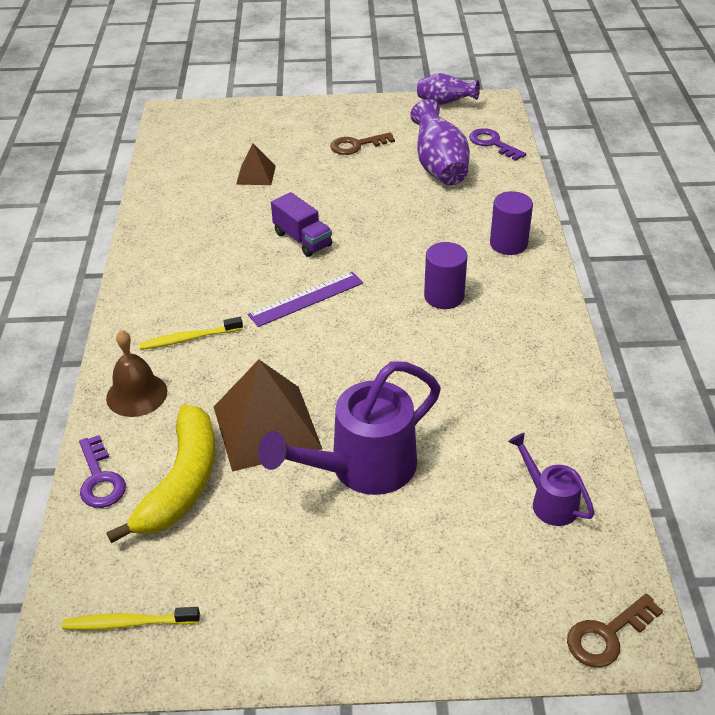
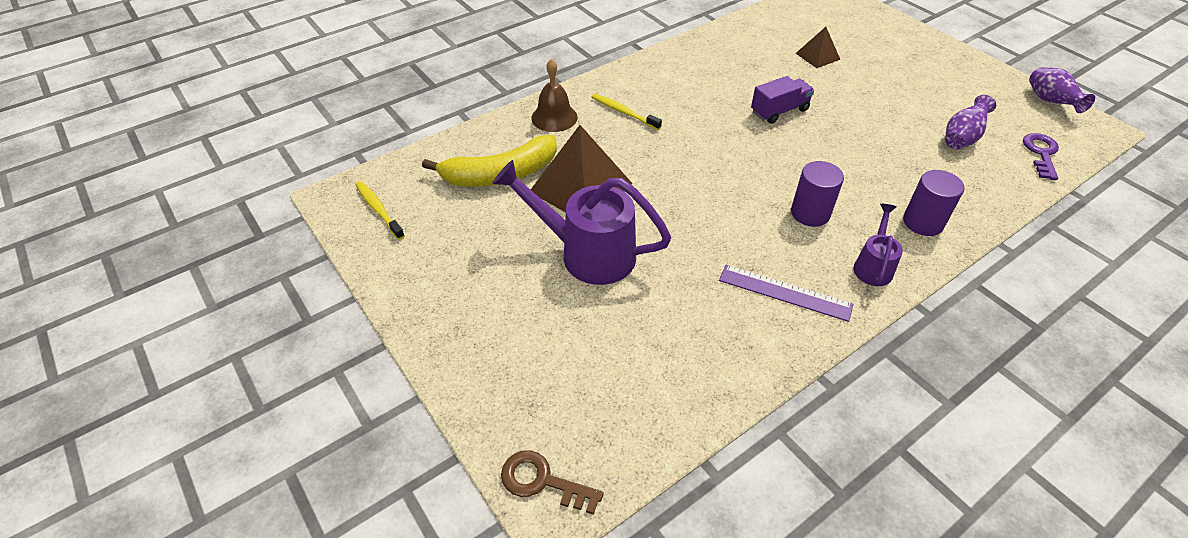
camera: 55 degrees right, 5 degrees up
purple key [79,435,126,508] -> none
purple ruler [248,272,363,327] -> purple ruler moved to [719,265,853,322]
purple truck [271,192,332,257] -> purple truck turned 135 degrees counterclockwise [751,76,814,124]
brown key [330,132,395,155] -> none
purple vase [410,99,470,185] -> purple vase [945,95,996,149], size x0.66
purple watering can [508,433,595,526] -> purple watering can moved to [853,204,903,286]

